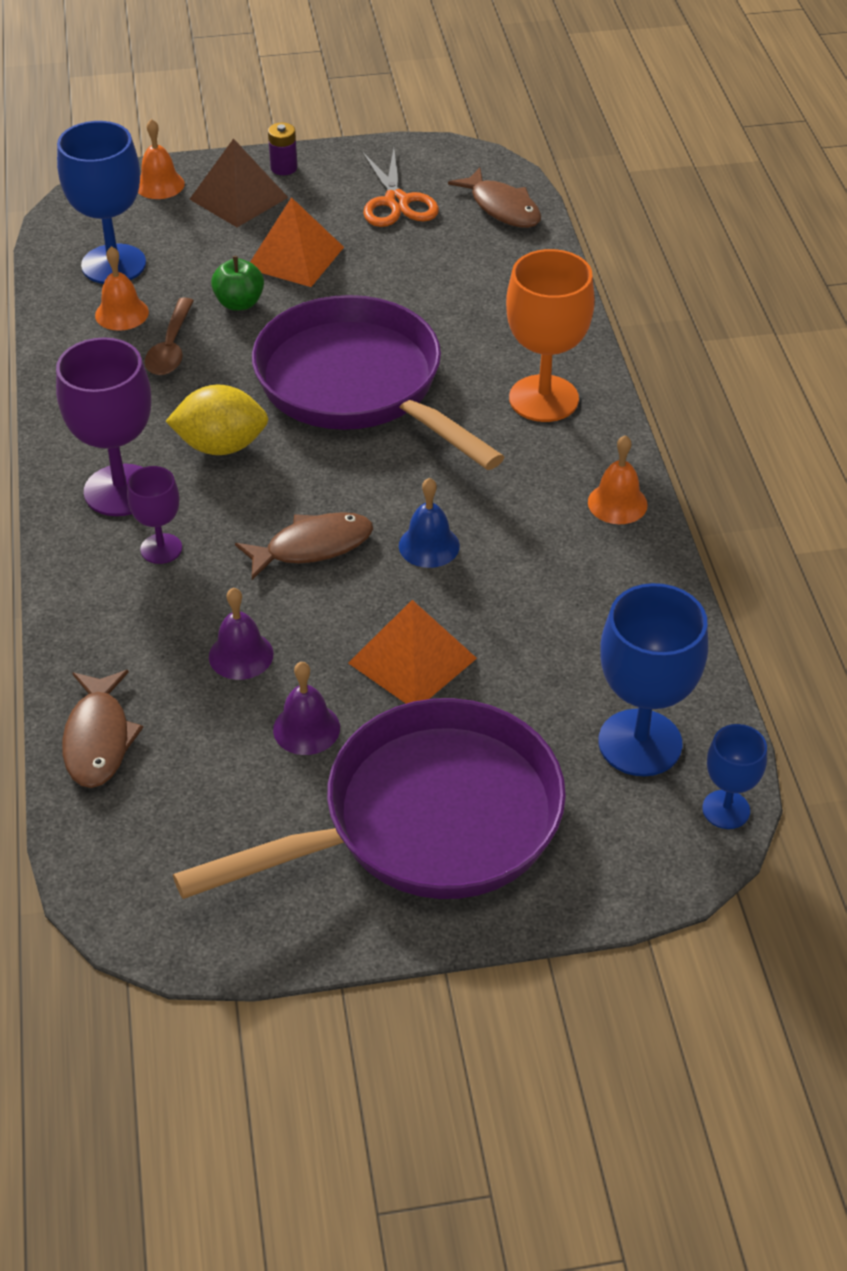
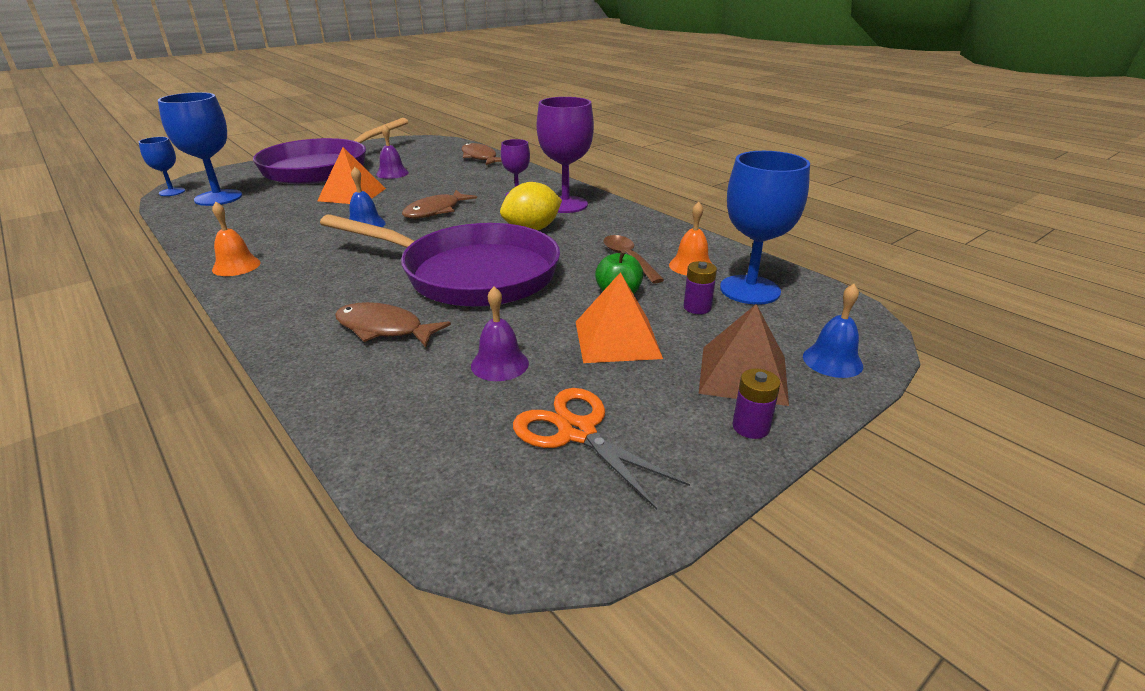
camera: 150 degrees right, 15 degrees down
orange bell [138,119,185,199] -> blue bell [803,284,863,378]
purple bell [209,588,273,680] -> purple bell moved to [471,287,529,381]
brown fish [448,168,541,228] -> brown fish moved to [335,302,451,347]
orange goblet [506,249,595,422] -> none
none -> purple battery [684,261,717,314]

